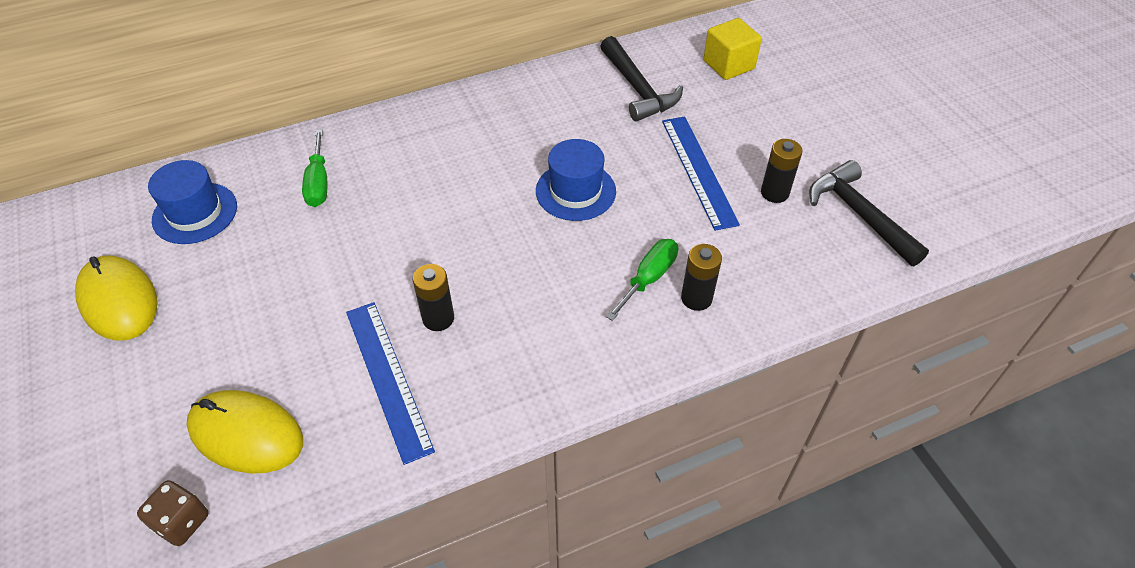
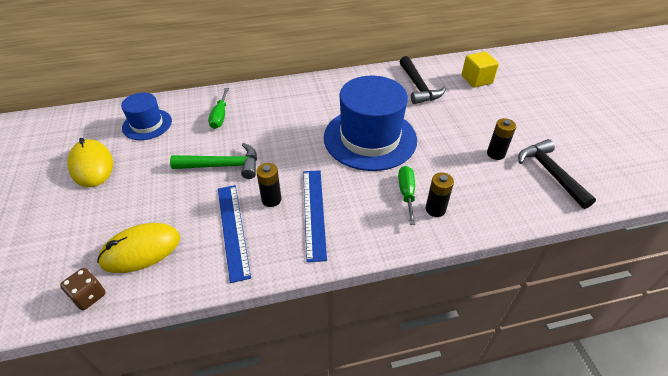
camera: 10 degrees right, 5 degrees down
yellow mouse [187,390,303,474] -> yellow mouse turned 60 degrees counterclockwise [97,223,180,273]
blue hat [536,139,616,221] -> blue hat [324,76,417,171], size x1.88
green screwdriver [606,239,678,321] -> green screwdriver turned 45 degrees counterclockwise [398,166,415,225]
blue ruler [662,117,740,231] -> blue ruler moved to [303,170,327,262]
none -> green hammer [170,143,257,179]

